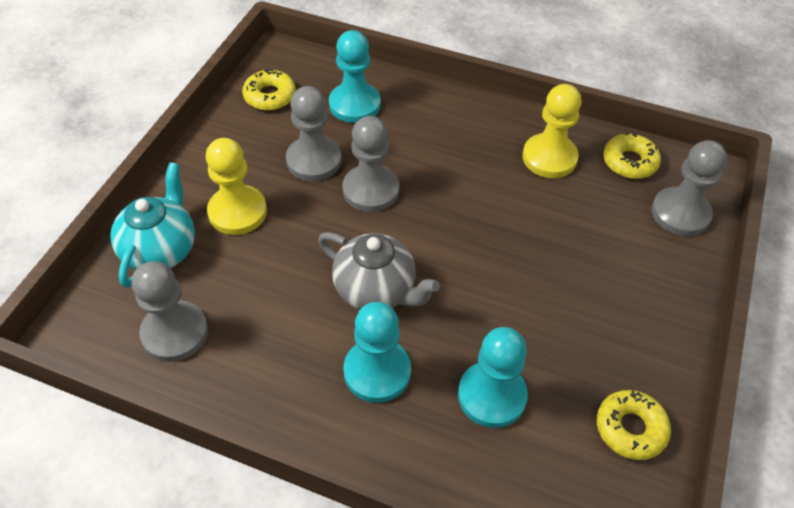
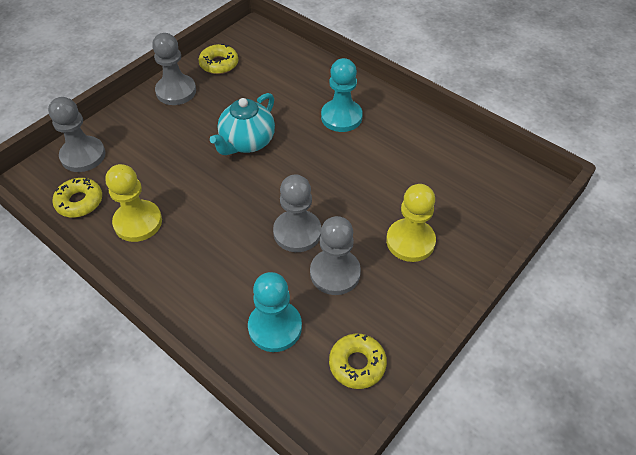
camera: 160 degrees left, 0 degrees up
turquoise teapot [111,162,195,288] -> turquoise teapot moved to [210,93,275,155]
grey pawn [132,261,208,362] -> grey pawn moved to [152,33,196,105]
grey teapot [318,232,440,309] -> none
turquoise pawn [458,327,528,428] -> none

